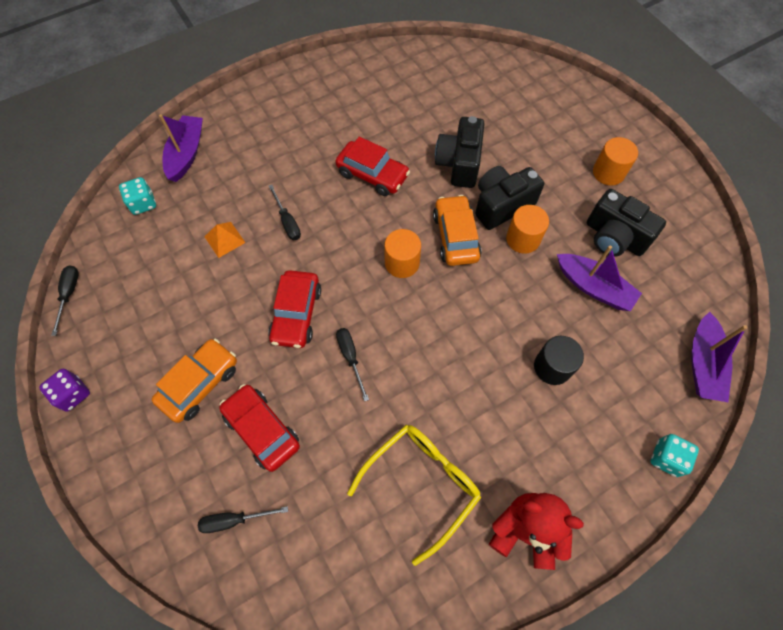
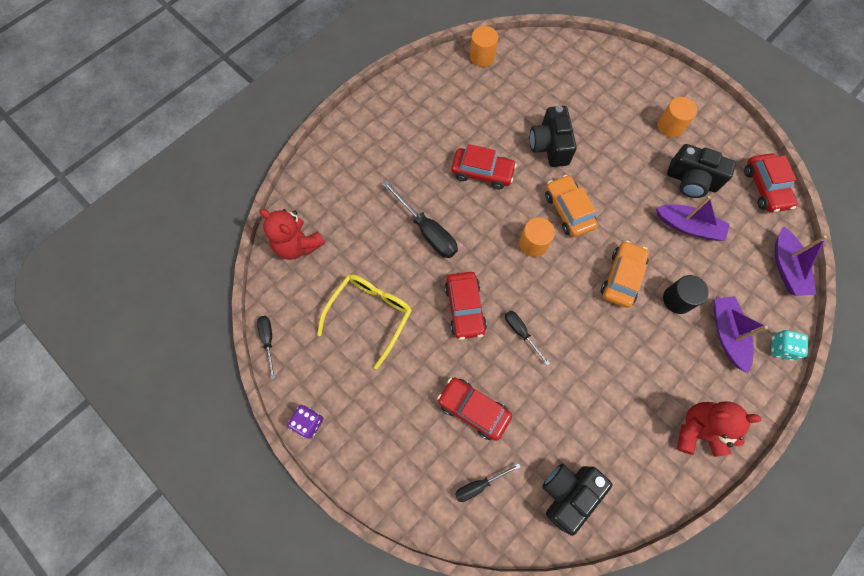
camera: 15 degrees left, 5 degrees up
turquoise dice [119,177,156,215] -> red teddy bear [260,209,325,260]
orange car [152,339,237,423] -> orange car moved to [601,240,649,308]
purple boat [159,114,203,182] -> purple boat moved to [713,296,768,373]
orange pyramid [204,222,245,258] -> none
black screwdriver [269,185,301,240] -> black screwdriver [383,181,458,258], size x1.74
yellow glasses [347,425,481,566] -> yellow glasses moved to [317,274,412,369]
black camera [475,166,544,230] -> black camera moved to [543,464,613,536]
orange cylinder [506,205,549,254] -> orange cylinder moved to [470,26,498,67]
none -> red car [744,153,798,213]

